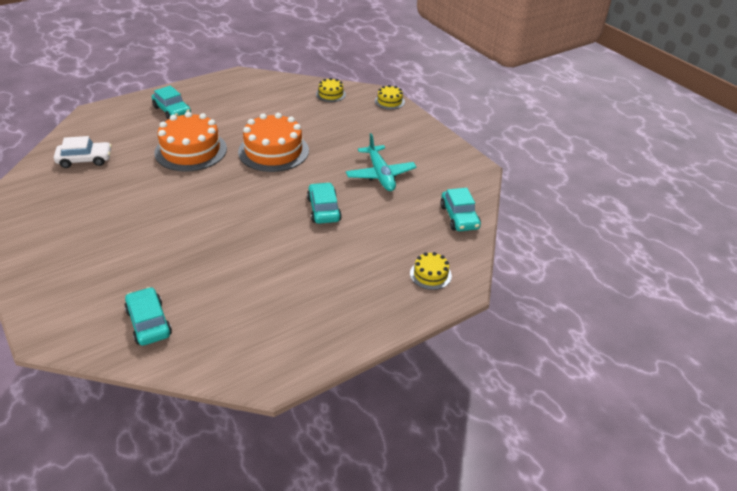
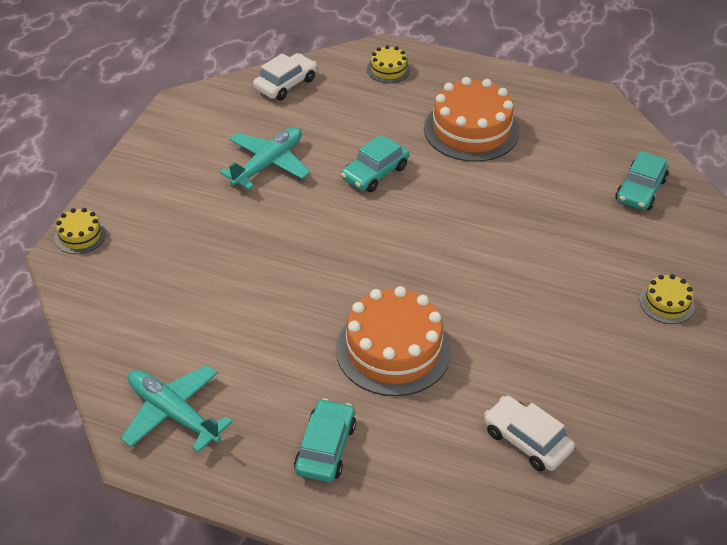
camera: 125 degrees left, 5 degrees up
orange cake [238,113,309,172] -> orange cake moved to [424,77,519,162]
yellow cake [316,78,346,102] -> yellow cake moved to [640,274,695,324]
turquoise car [440,188,481,231] -> white car [253,53,317,101]
none -> turquoise plane [121,365,233,453]

